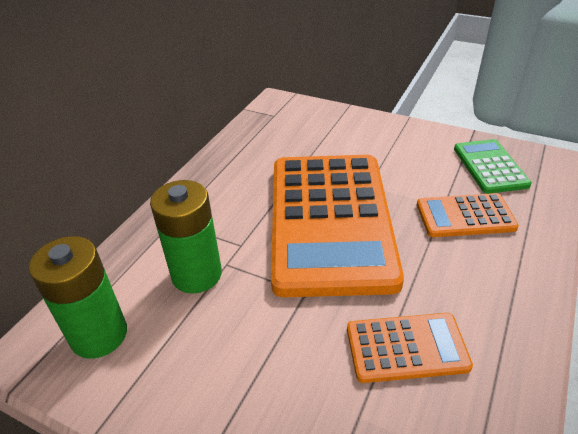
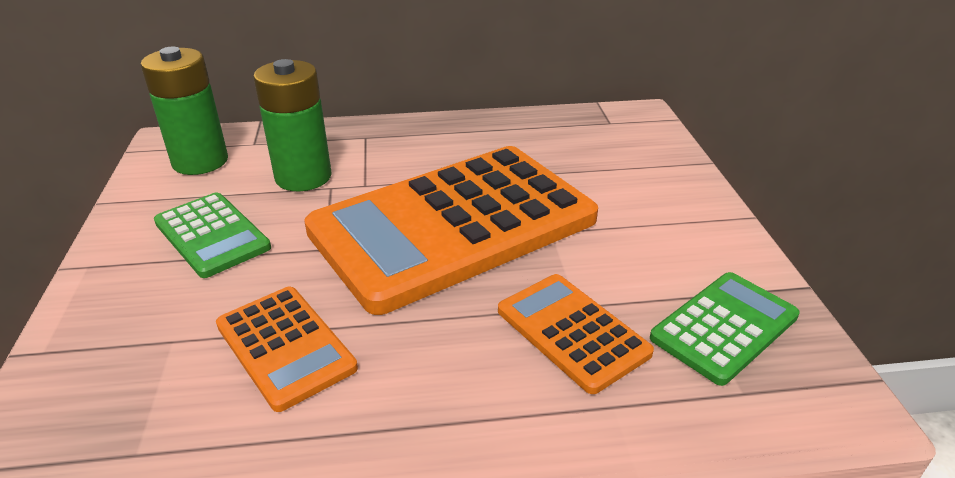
camera: 55 degrees right, 5 degrees down
none -> green calculator [154,192,271,278]

